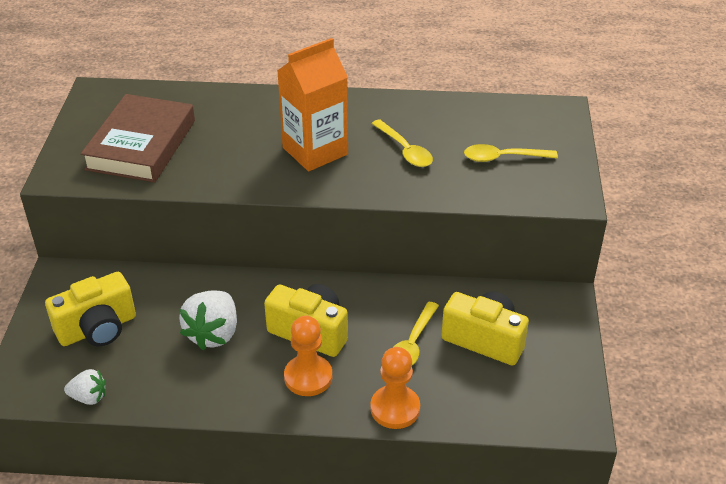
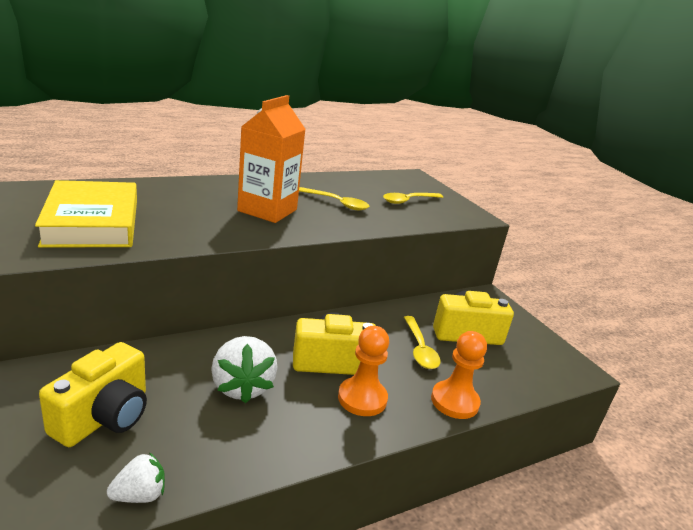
camera: 35 degrees left, 15 degrees down
brown book [81,94,195,183] -> yellow book [35,180,137,248]

